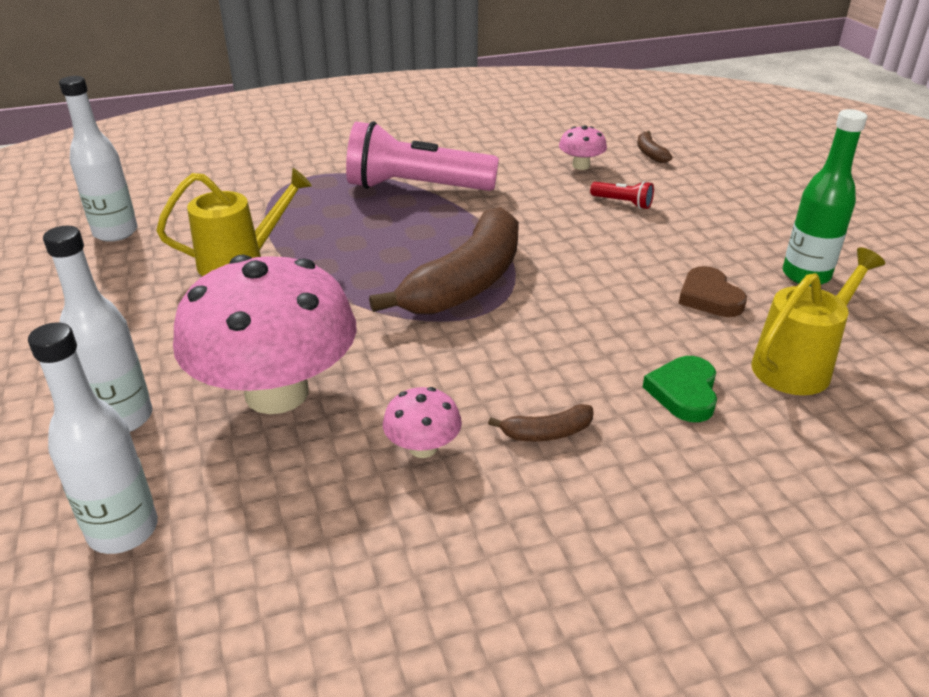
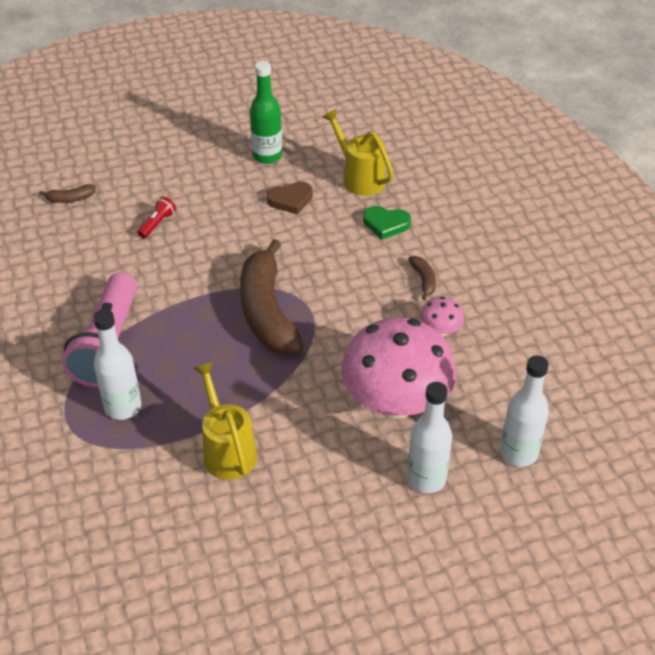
camera: 90 degrees left, 10 degrees up
white bottle [59,76,137,242] -> white bottle moved to [93,309,141,420]
brown banana [369,207,519,314] -> brown banana turned 135 degrees counterclockwise [240,239,304,354]
pink mushroom [559,125,607,170] -> none

